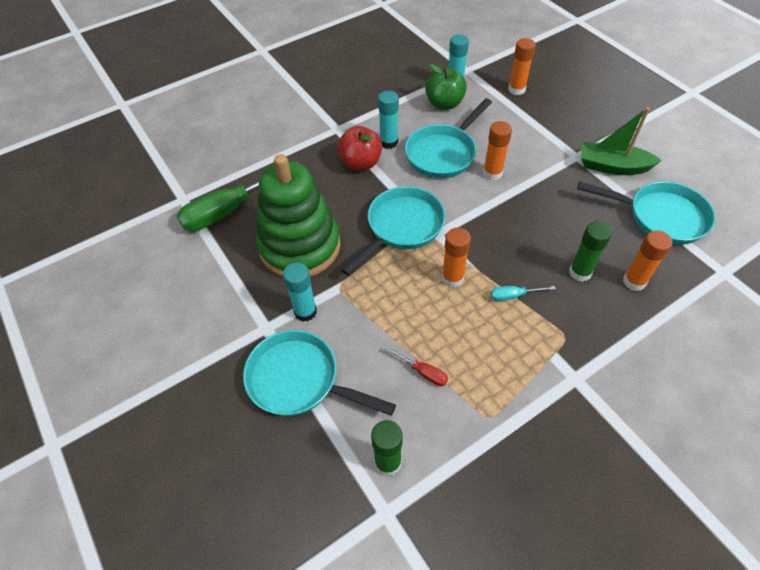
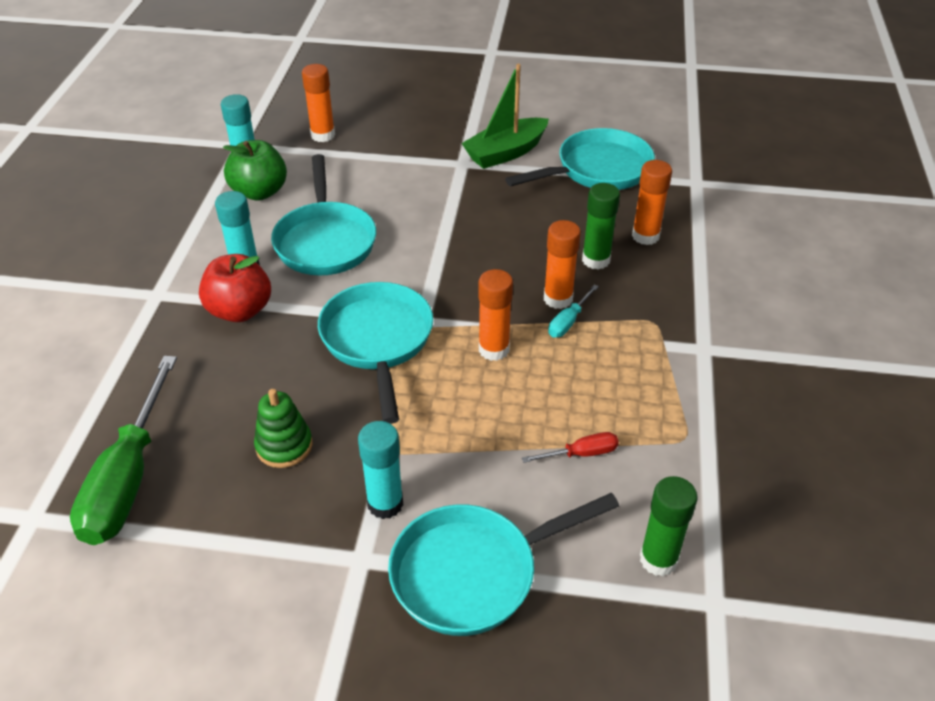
camera: 50 degrees left, 10 degrees down
green stacking toy [256,154,341,277] -> green stacking toy [254,389,313,468], size x0.43
orange glue stick [483,121,512,180] -> orange glue stick moved to [544,220,581,309]

